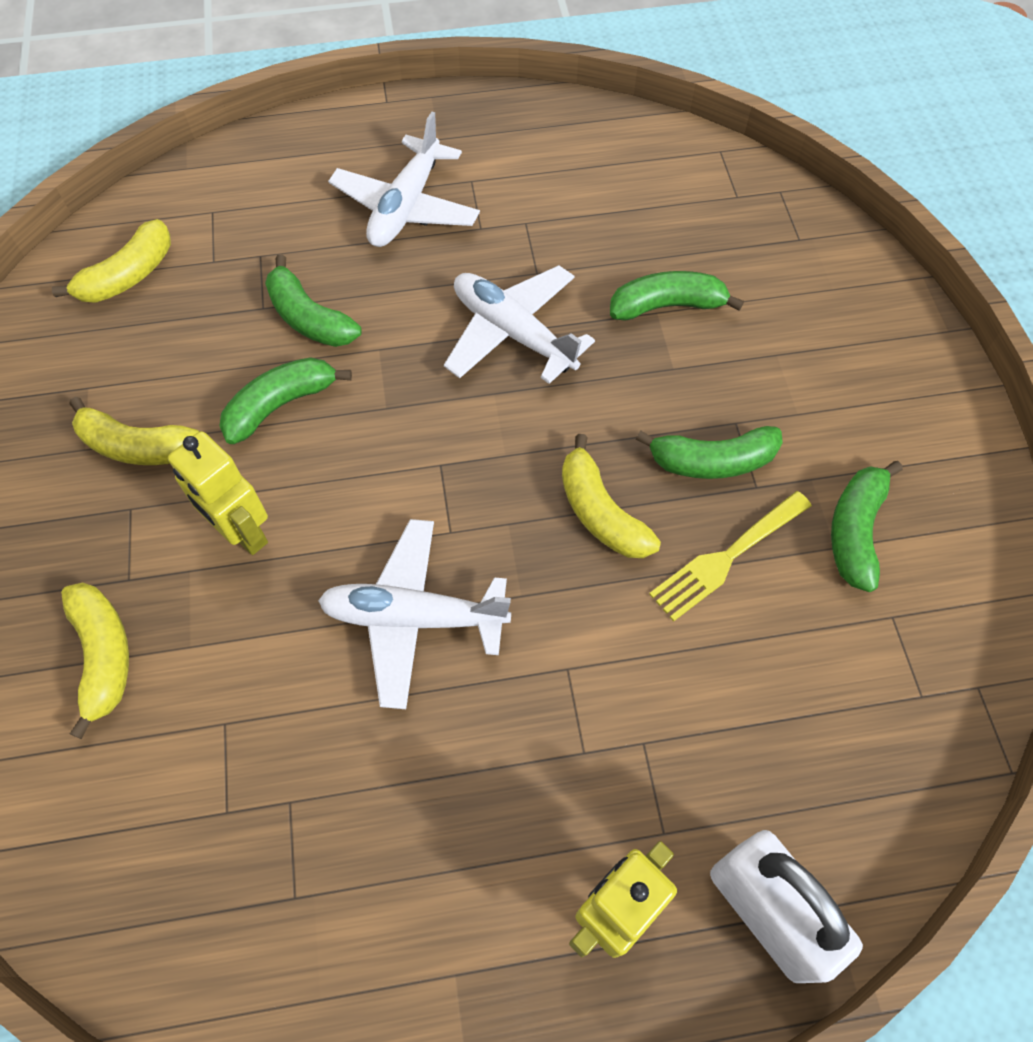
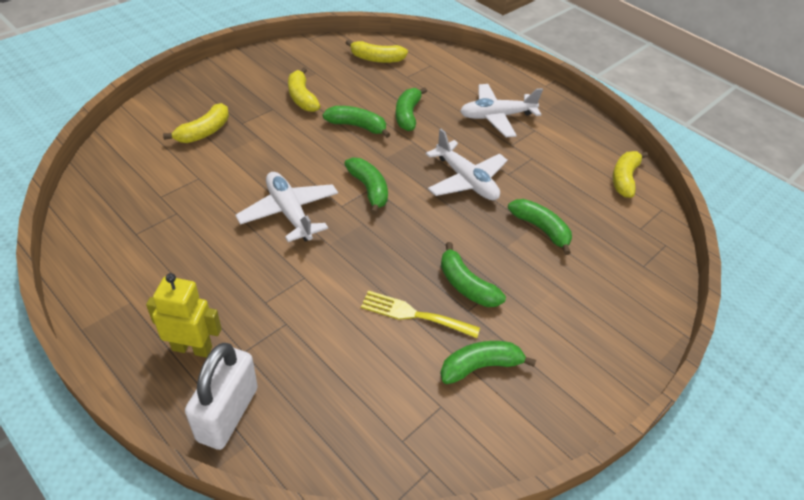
camera: 50 degrees right, 15 degrees down
yellow robot [168,431,268,555] -> none
white plane [444,265,595,384] -> white plane turned 135 degrees clockwise [426,129,508,200]
yellow banana [562,434,661,558] -> yellow banana moved to [612,151,648,198]
none -> green banana [344,158,388,215]

